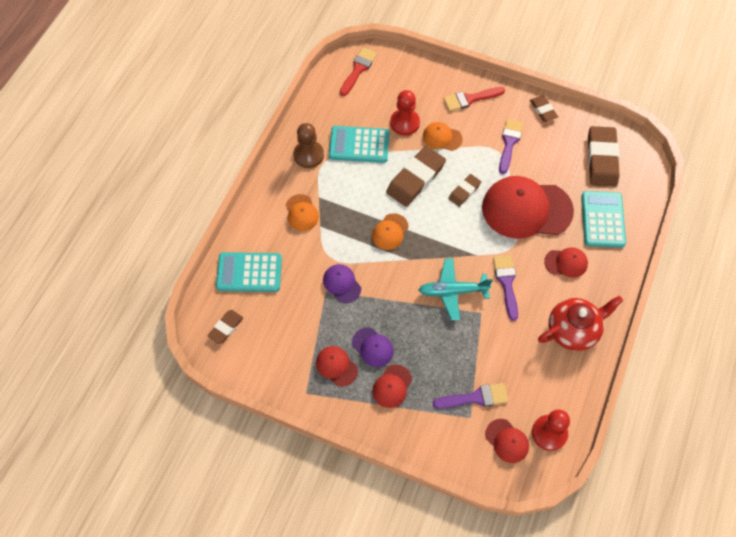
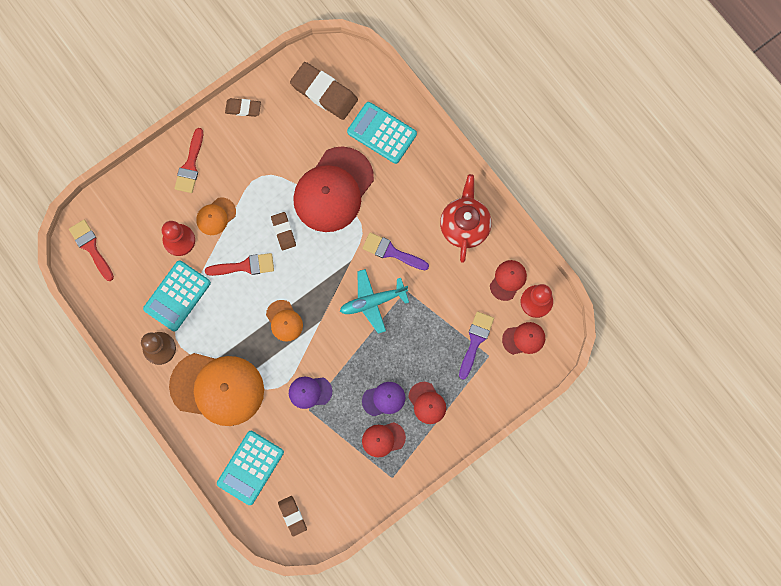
camera: 60 degrees left, 15 degrees up
orange cap [286,194,319,231] -> orange cap [169,353,264,426], size x2.17
brown eraser [386,146,446,207] -> red brush [205,253,274,276]
turquoise plane [419,258,493,320] -> turquoise plane turned 45 degrees clockwise [340,269,409,334]
purple brush [499,119,523,174] -> none
red cap [544,247,588,278] -> red cap moved to [490,260,527,301]

